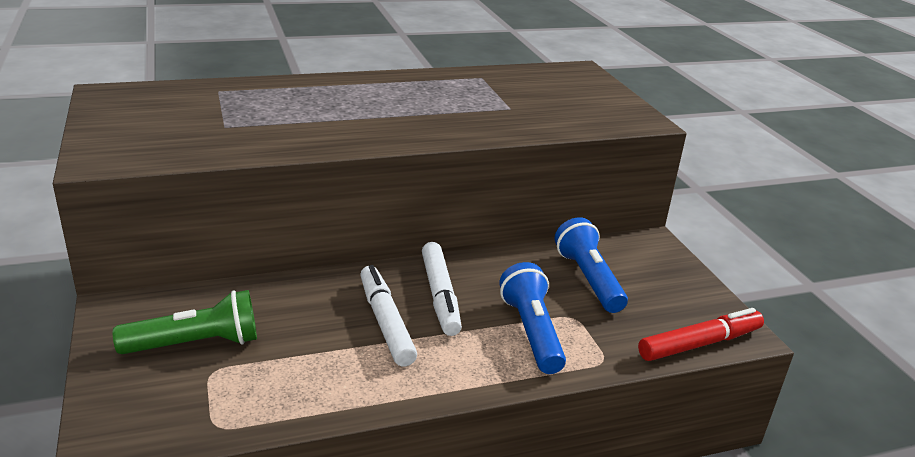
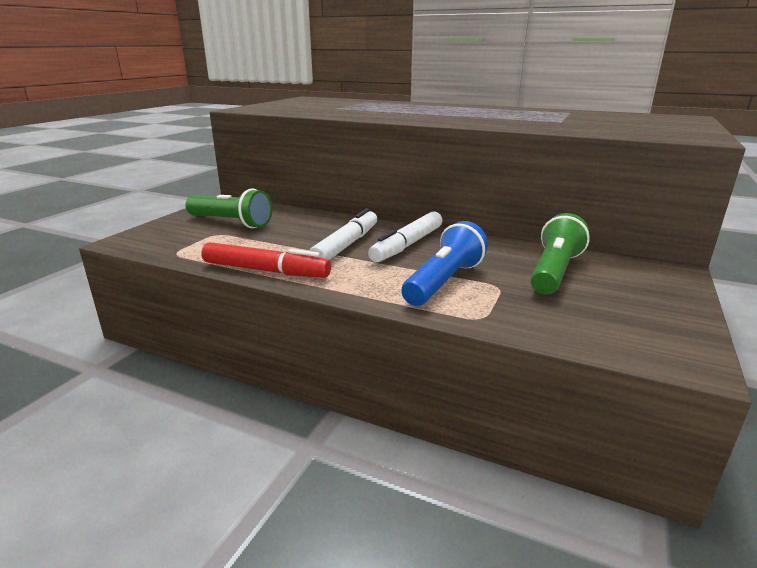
camera: 45 degrees right, 5 degrees down
blue flashlight [554,217,628,313] -> green flashlight [530,213,590,295]
red marker [638,308,764,361] -> red marker moved to [201,242,331,278]

